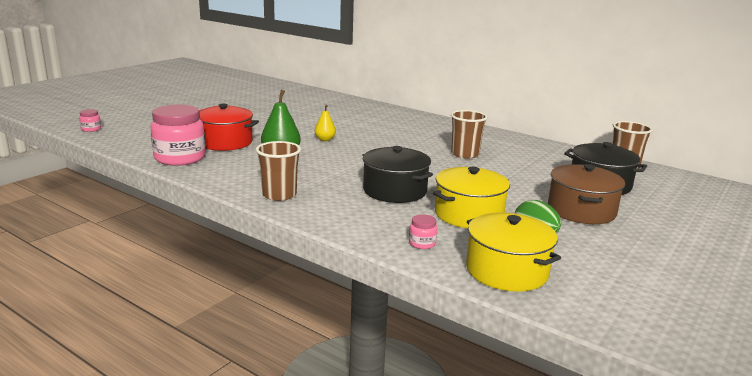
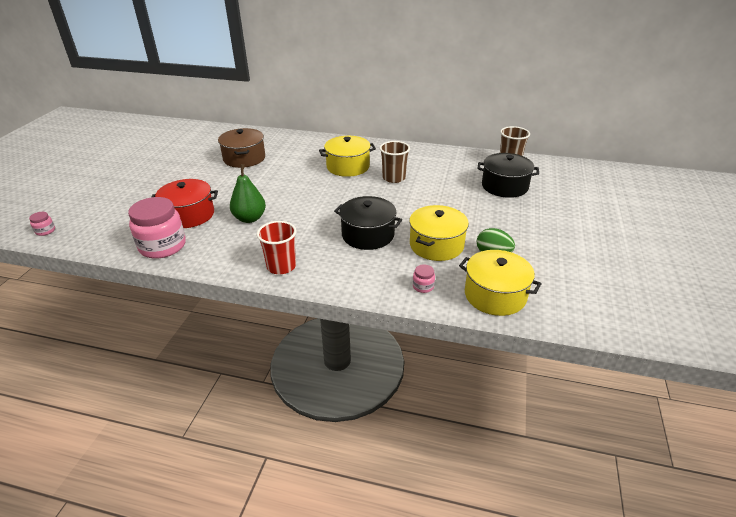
camera: 20 degrees left, 15 degrees up
brown cup [256,141,301,201] -> red cup [257,221,296,274]
yellow pear [314,104,336,141] -> none
brown pot [548,164,625,224] -> brown pot moved to [218,128,265,168]
none -> yellow pot [319,136,376,177]

